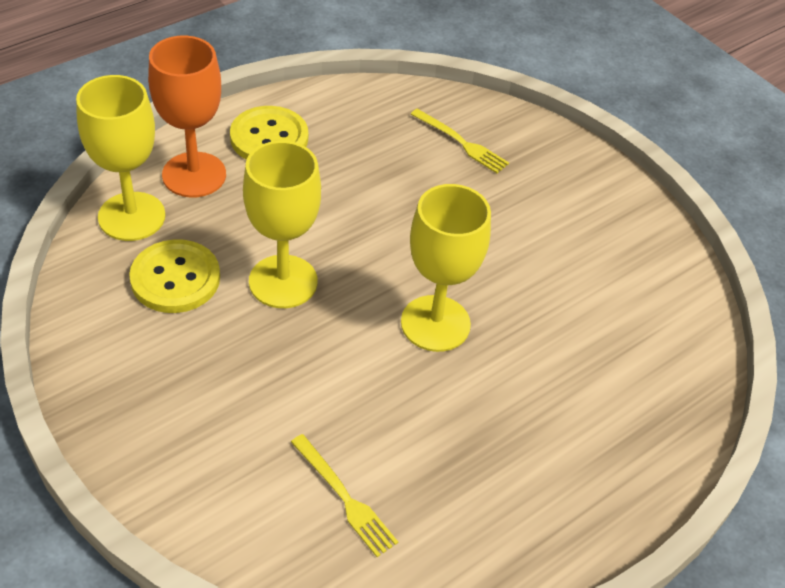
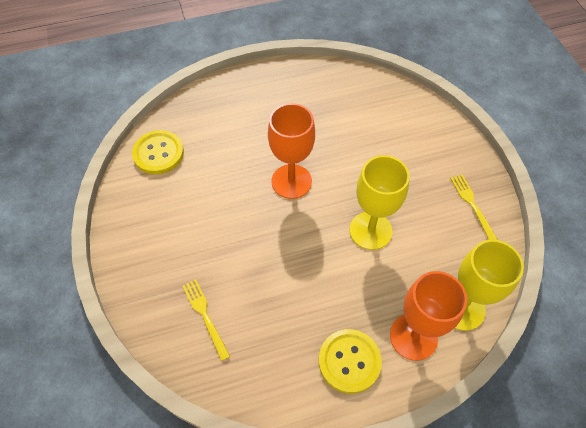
camera: 155 degrees left, 10 degrees up
yellow button [129,239,220,313] -> yellow button moved to [132,130,184,174]
yellow fork [291,434,398,557] -> yellow fork moved to [450,175,498,240]
yellow goblet [401,184,491,352] -> orange goblet [268,103,315,199]

